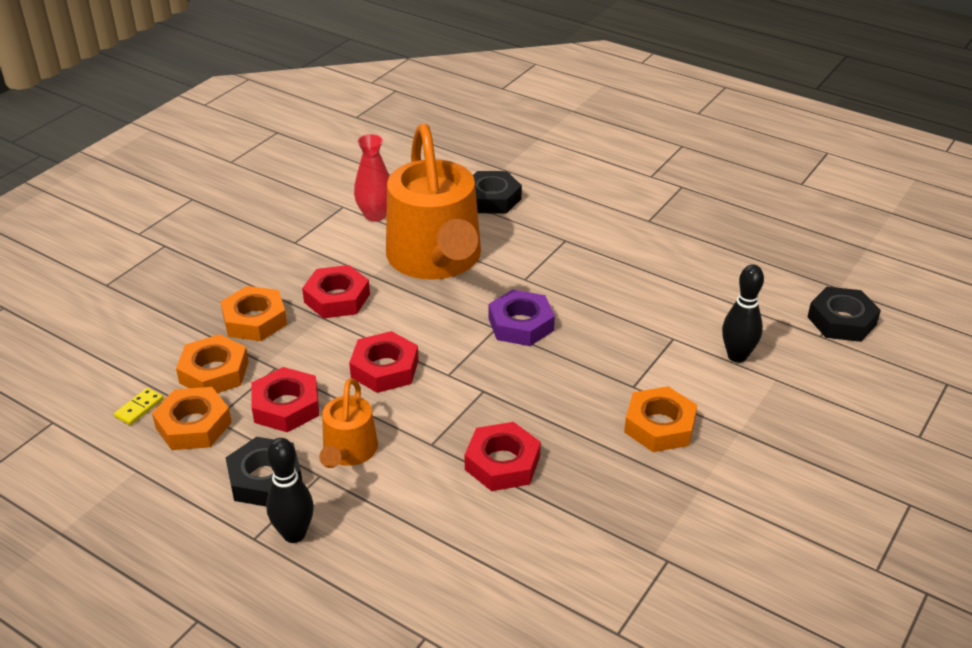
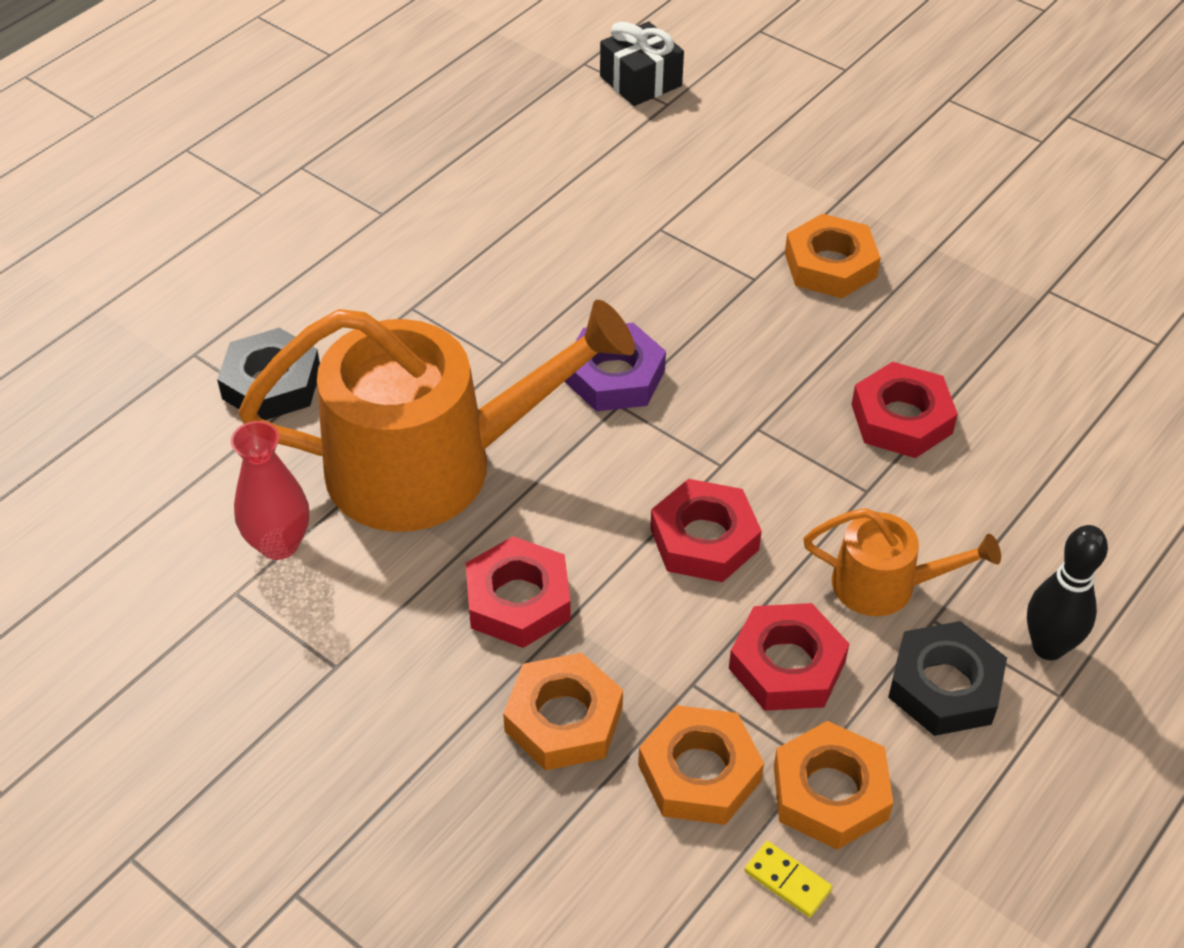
camera: 85 degrees left, 10 degrees up
black bowling pin [722,264,764,363] -> none
black nut [808,287,881,342] -> black gift [600,22,684,106]

